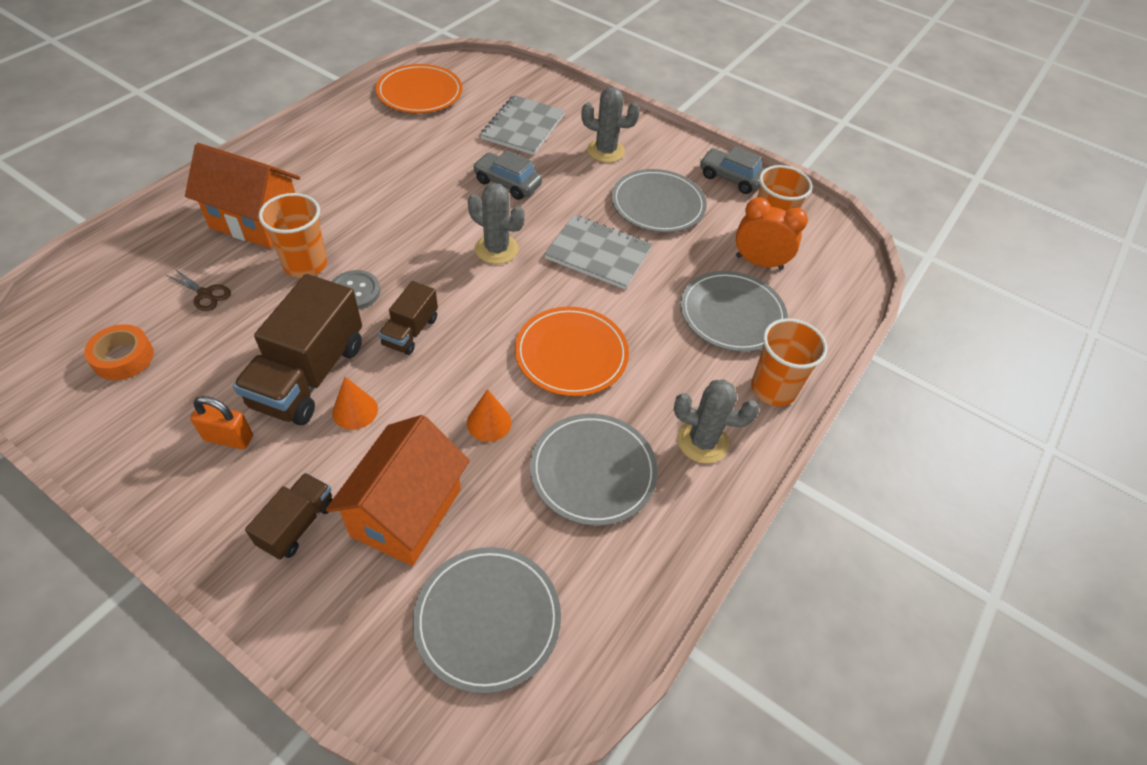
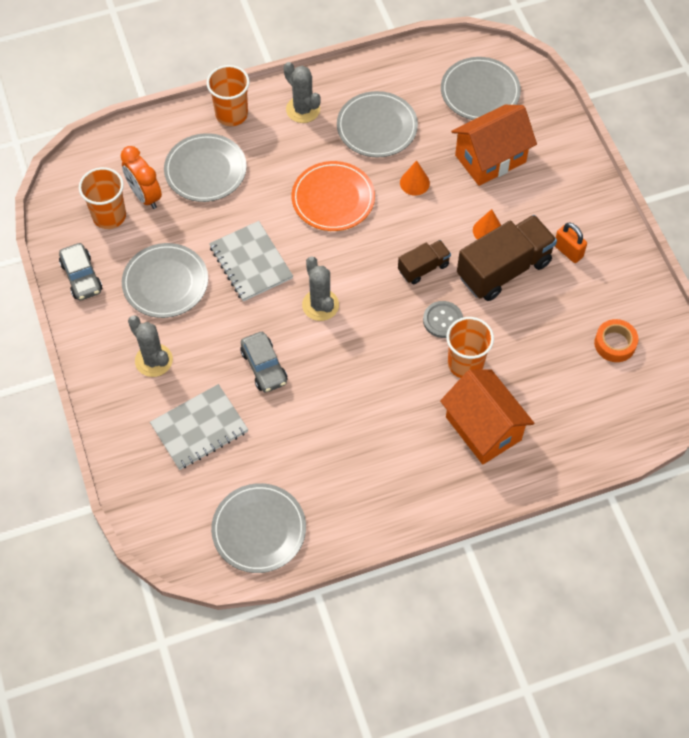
camera: 140 degrees left, 10 degrees up
brown scissors [166,268,231,311] -> none
brown truck [245,473,333,560] -> none
orange plate [376,64,462,113] -> grey plate [211,483,306,573]

